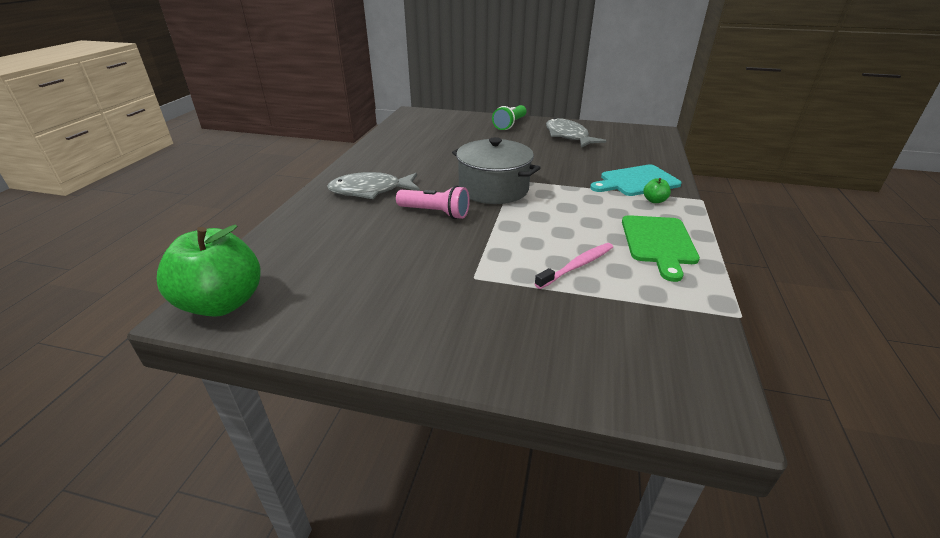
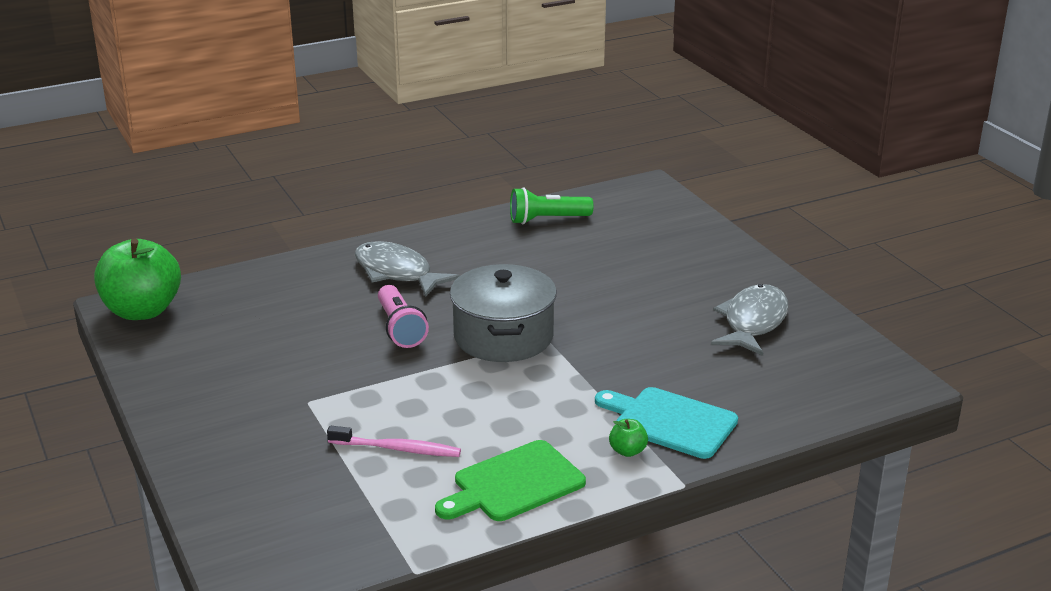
camera: 50 degrees right, 5 degrees down
green flashlight [492,105,527,130] -> green flashlight moved to [510,187,594,224]

